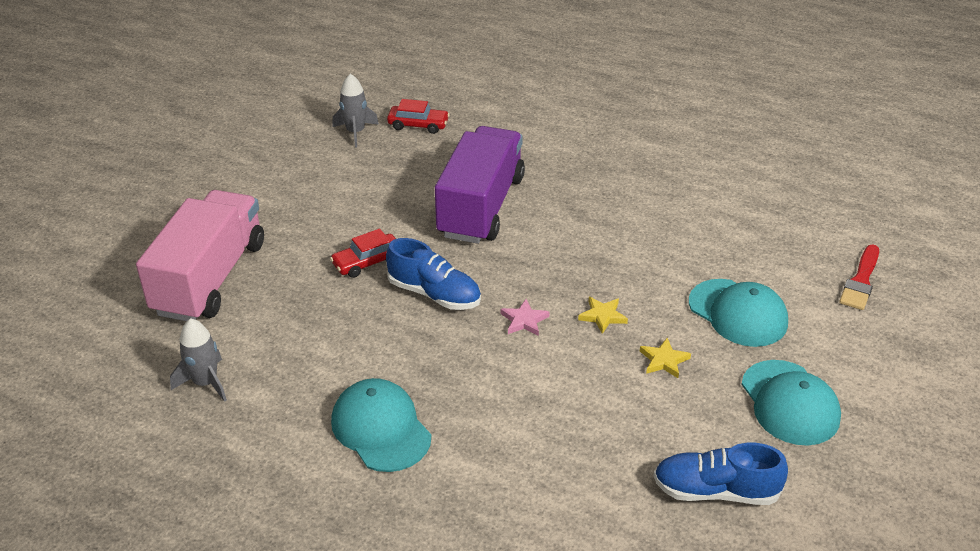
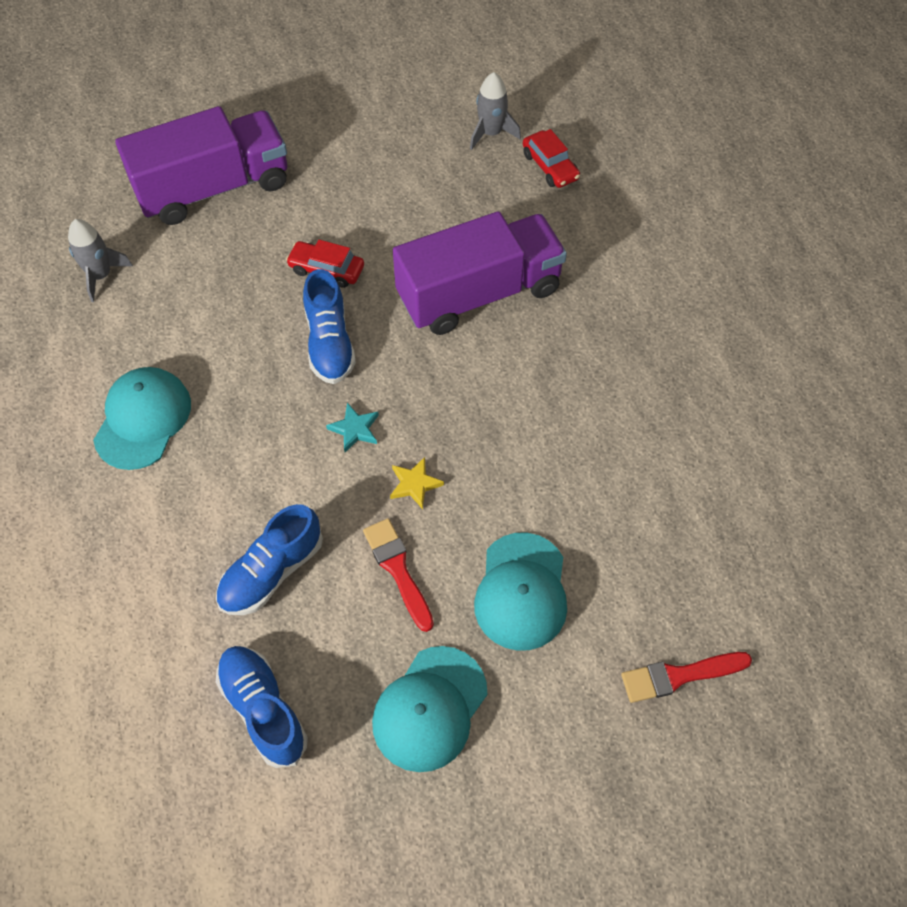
camera: 50 degrees right, 20 degrees up
pink truck [136,190,264,321] -> purple truck [115,106,287,225]
pink star [501,299,550,336] -> turquoise star [326,403,379,452]
yellow star [640,338,691,378] -> red brush [363,518,434,632]
none -> blue shoe [216,504,323,615]

